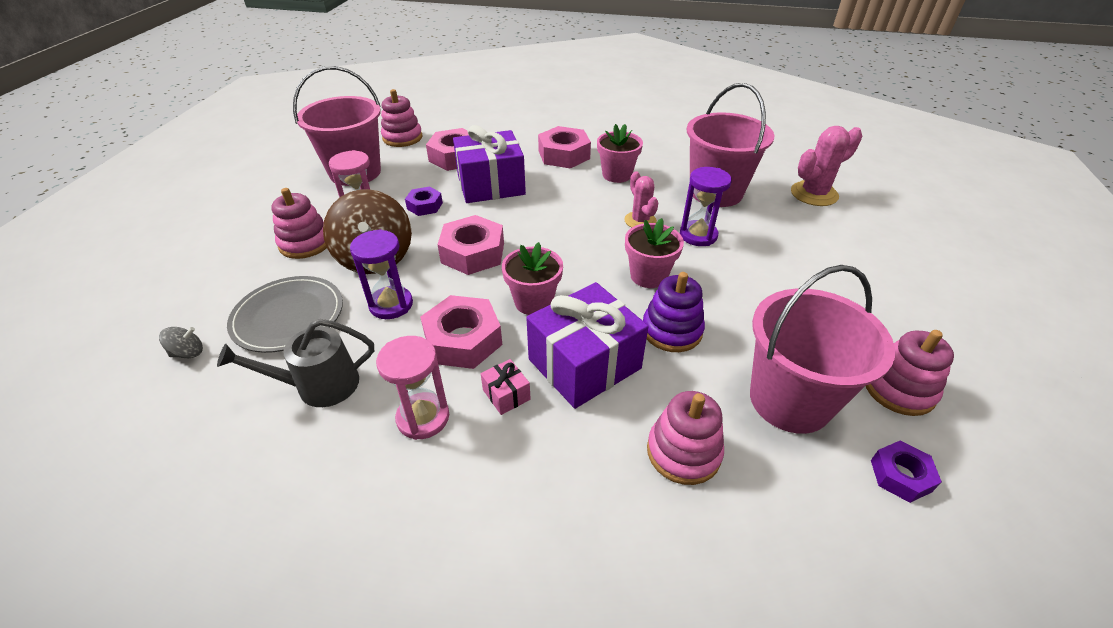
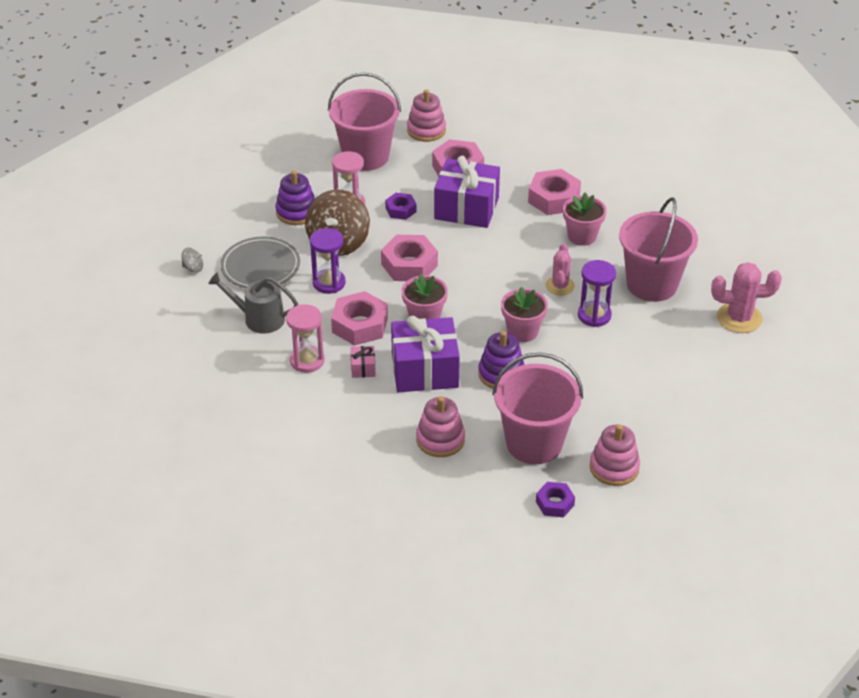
camera: 30 degrees right, 0 degrees up
pink stacking toy [271,188,327,259] -> purple stacking toy [275,170,315,225]

